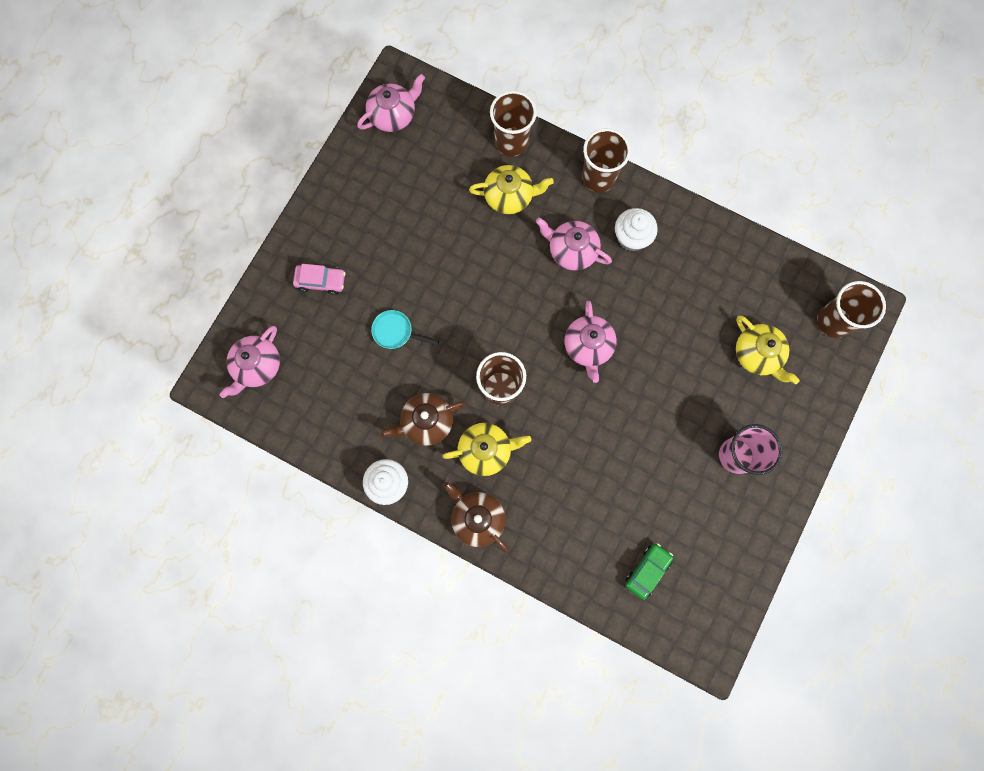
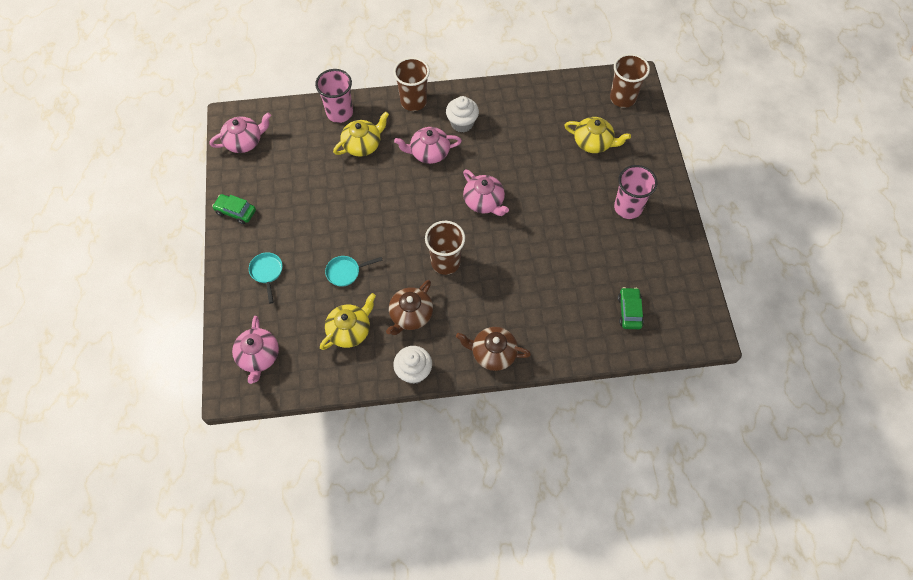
camera: 35 degrees left, 15 degrees down
pink car [293,264,345,295] -> turquoise pan [249,252,283,304]
pink teapot [357,74,425,132] -> pink teapot turned 45 degrees clockwise [209,113,271,153]
yellow teapot [443,423,531,476] -> yellow teapot moved to [320,293,376,350]
brown cup [490,91,537,157] -> pink cup [315,69,353,123]
none -> green car [212,194,256,224]

